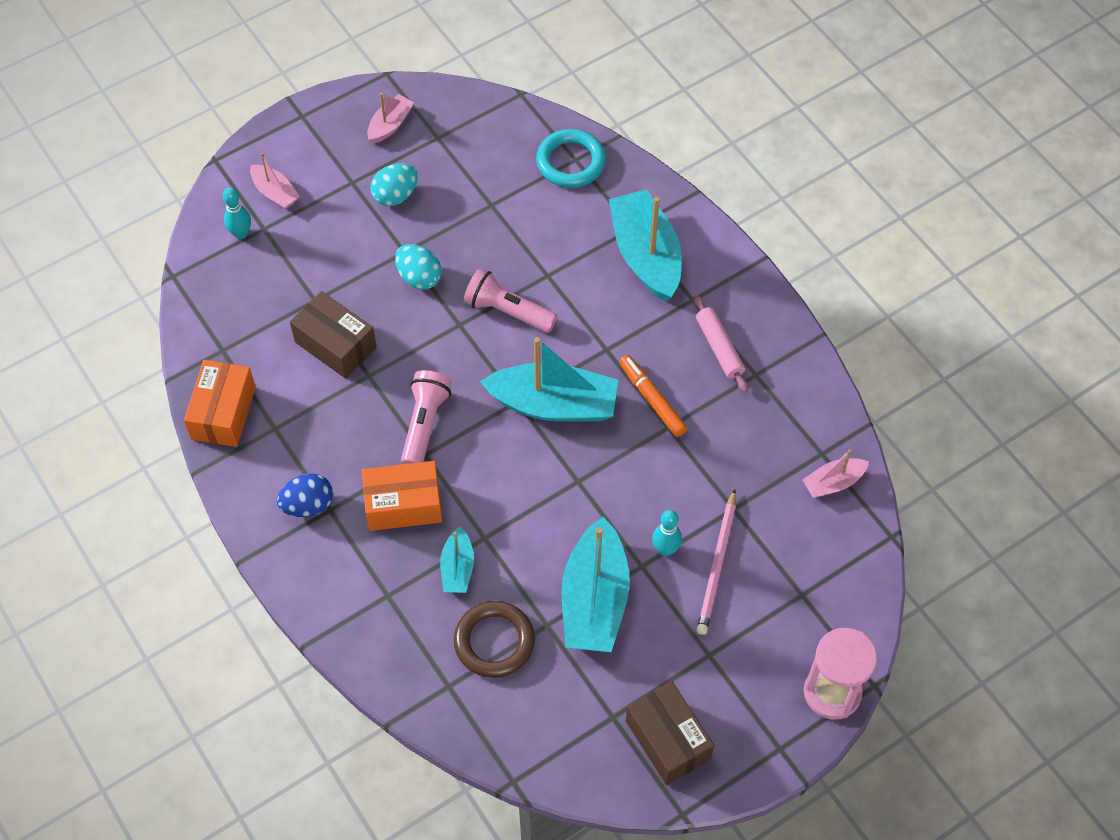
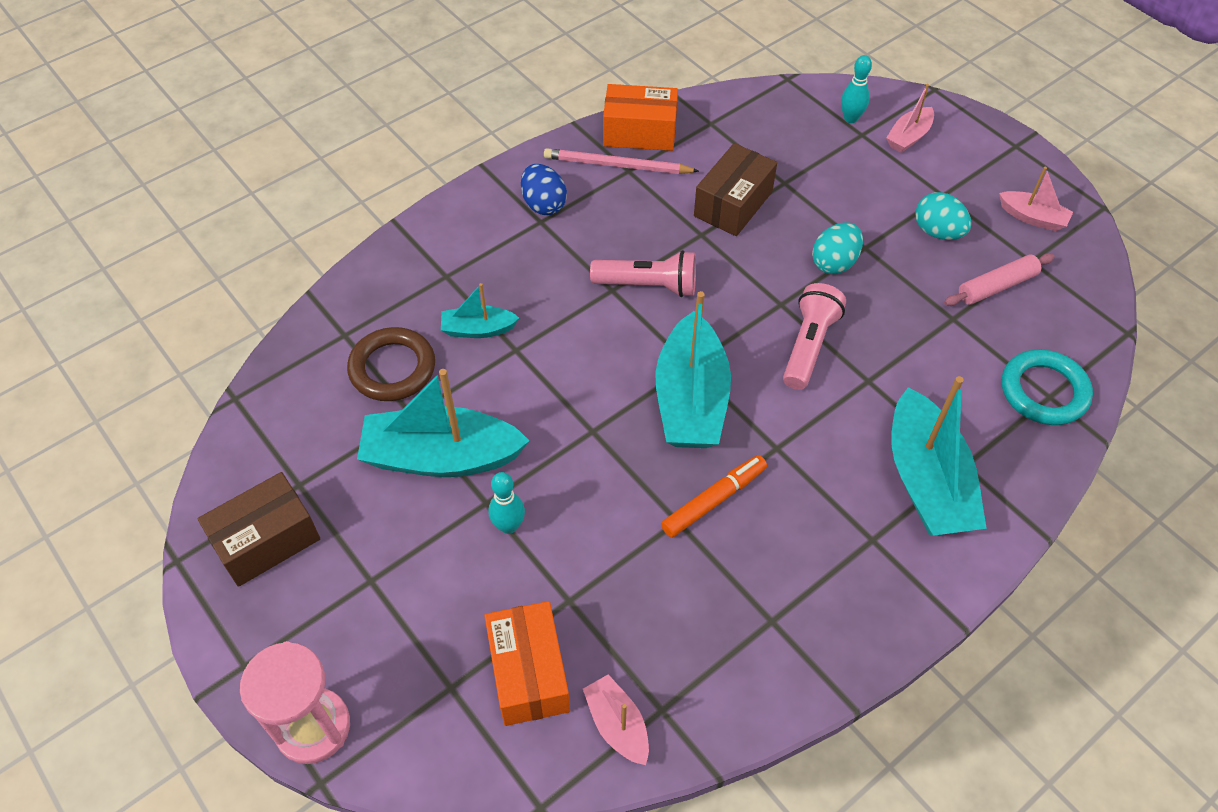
camera: 85 degrees right, 5 degrees down
orange box [362,461,442,531] -> orange box moved to [484,601,570,726]
turquoise boat [609,189,682,302] -> turquoise boat turned 105 degrees clockwise [892,376,987,536]
pink rolling pin [693,295,748,392] -> pink rolling pin moved to [944,253,1055,306]
pink pencil [697,489,736,635] -> pink pencil moved to [544,148,699,174]

